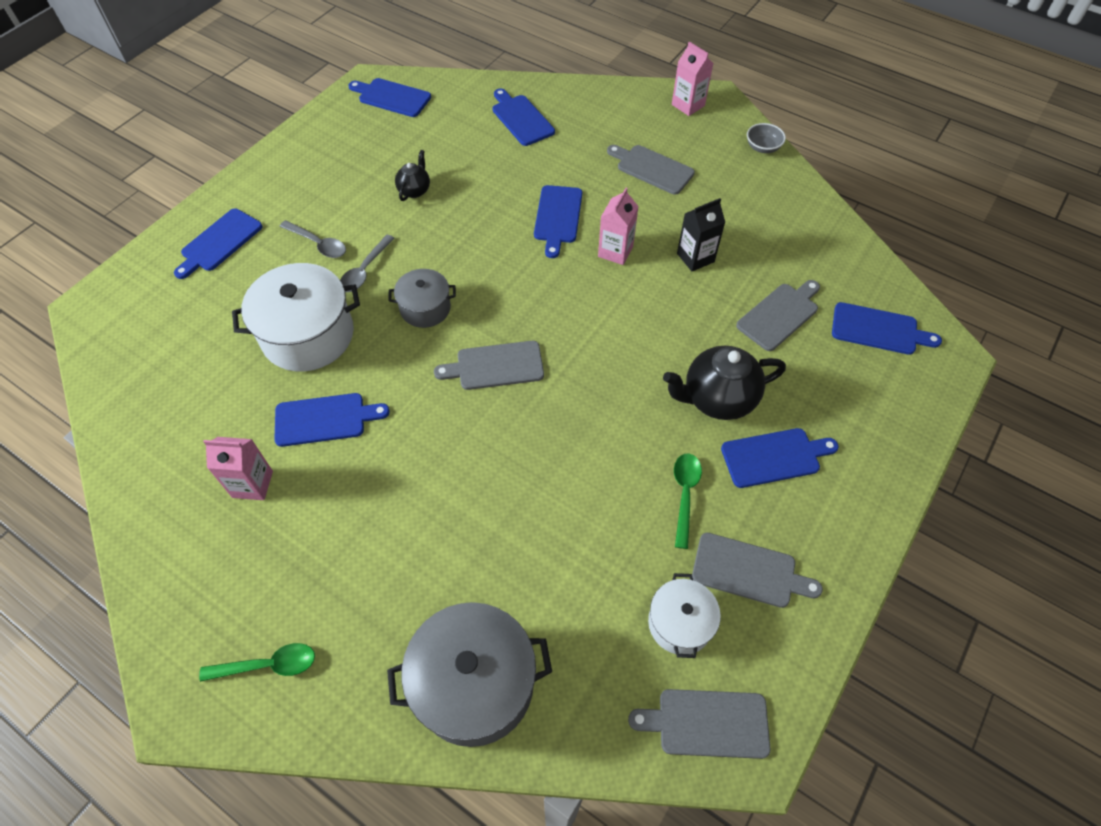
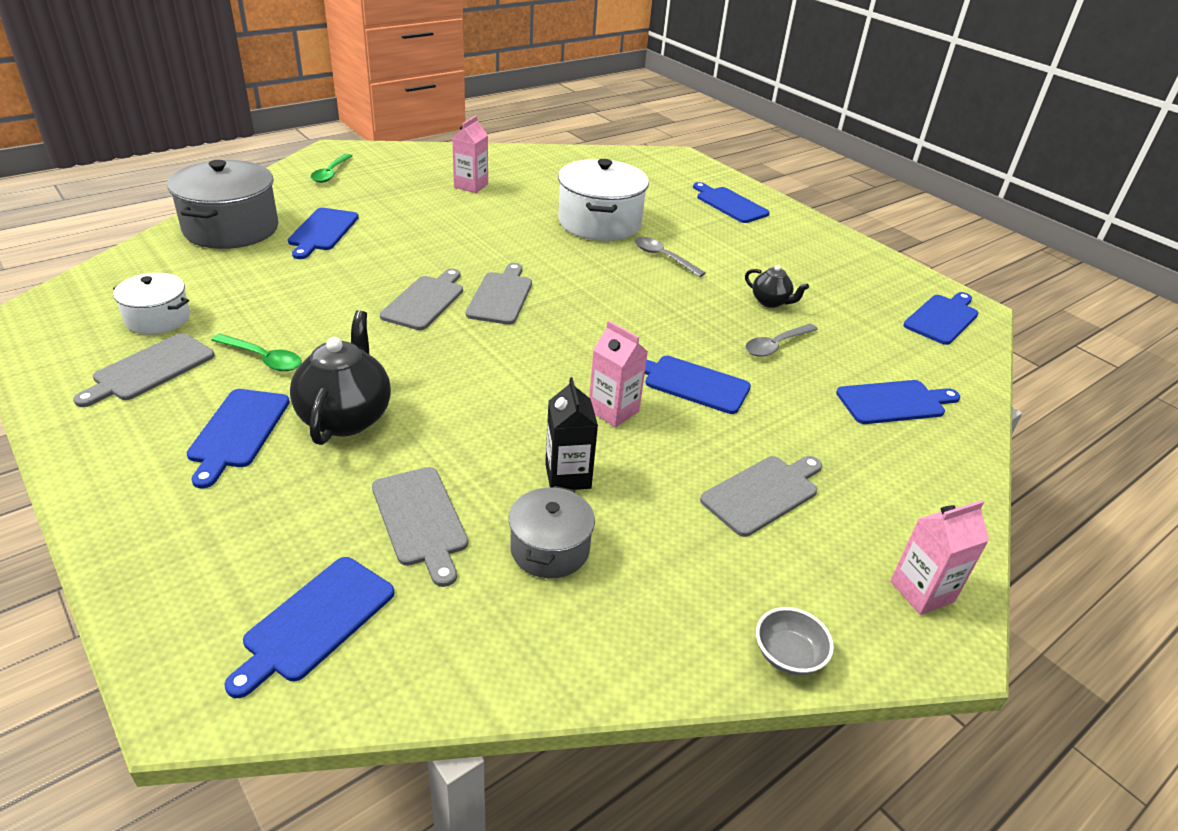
camera: 105 degrees right, 20 degrees down
blue cutting board [274,393,390,447] -> blue cutting board moved to [288,208,359,259]
grey spoon [279,220,346,258] -> grey spoon moved to [745,324,818,357]
grey pot [388,269,456,328] -> grey pot moved to [509,486,595,578]
grey cutting board [628,689,771,759] -> grey cutting board moved to [380,269,463,330]

